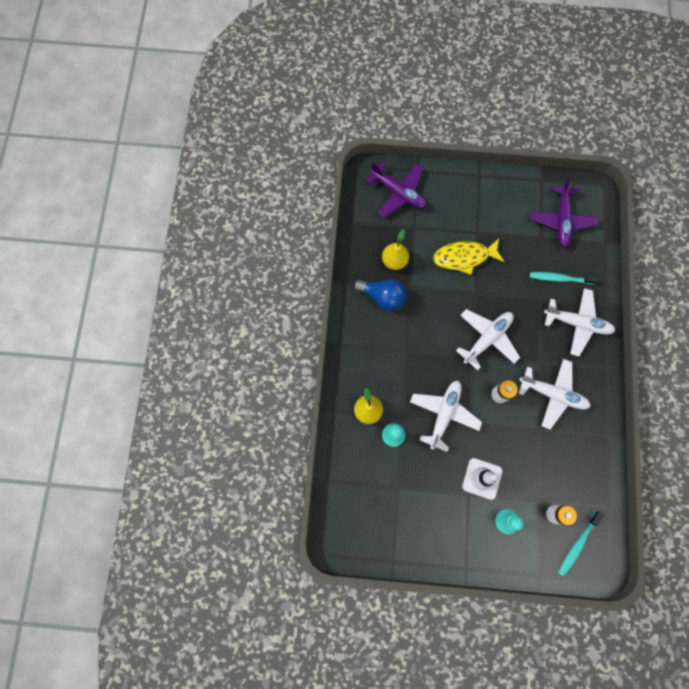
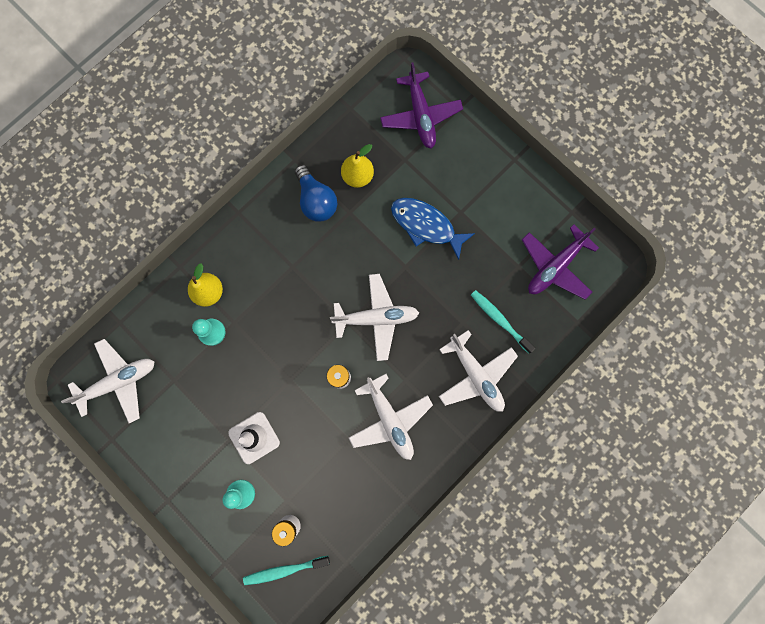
camera: 40 degrees right, 5 degrees up
white plane [410,381,482,452] -> white plane moved to [61,339,154,423]
yellow fish [433,239,505,275] -> blue fish [391,198,475,260]

